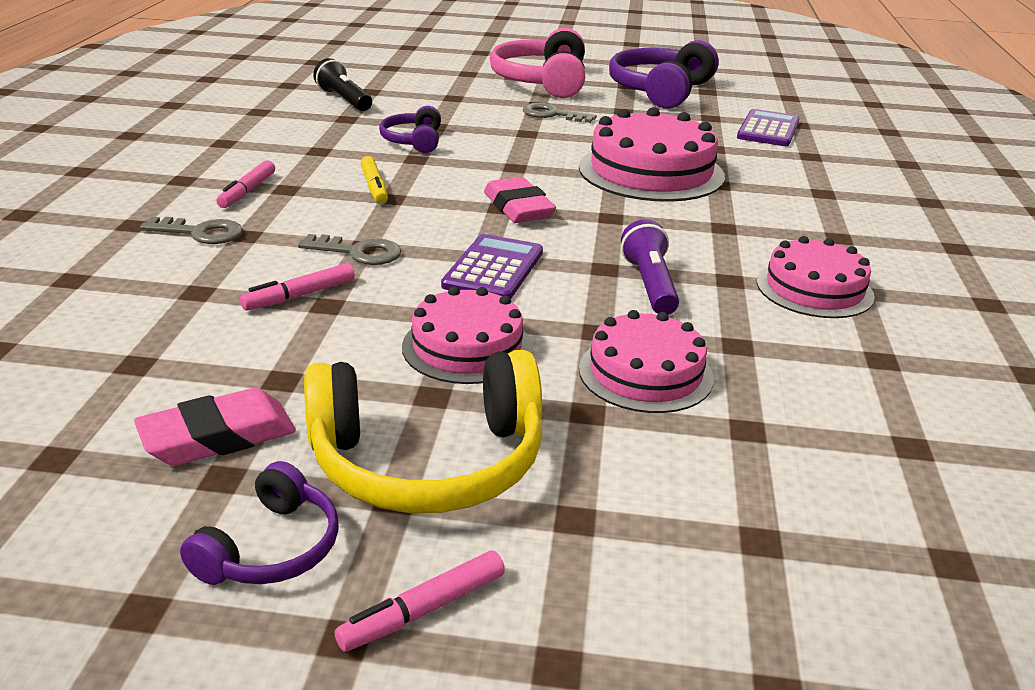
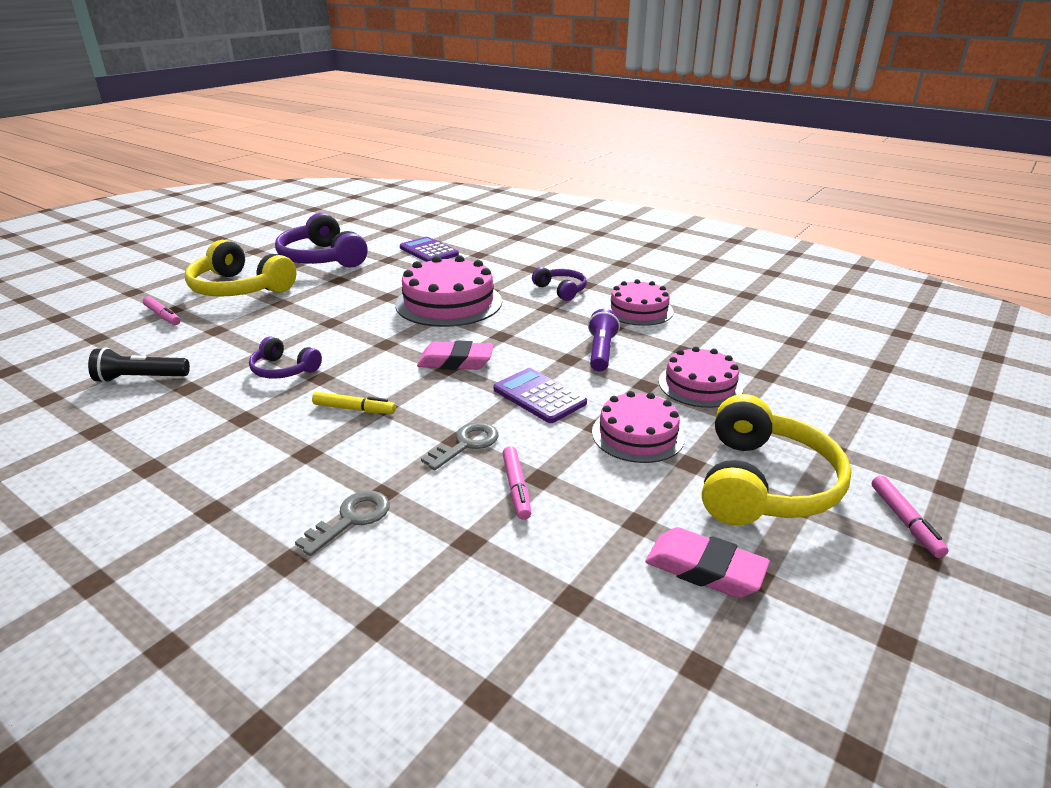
camera: 60 degrees left, 0 degrees up
pink eraser [134,388,296,466] -> pink eraser turned 60 degrees counterclockwise [645,527,770,598]
purple headphones [180,461,339,585] -> purple headphones moved to [532,267,587,301]
pink marker [216,160,275,208] -> pink marker moved to [143,296,180,325]
pink headphones [490,28,585,98] -> yellow headphones [185,240,296,297]
grey key [523,103,597,123] -> none
purple flashlight [621,219,679,315] -> purple flashlight turned 75 degrees clockwise [588,309,620,372]

